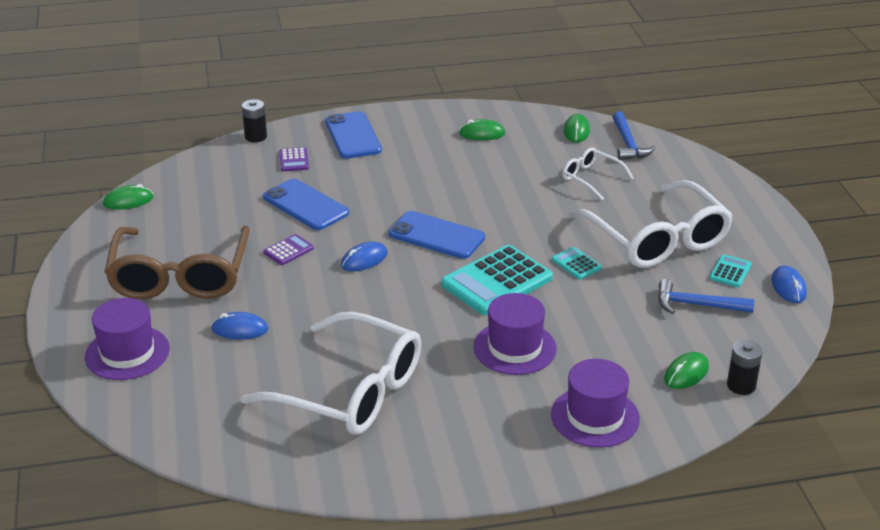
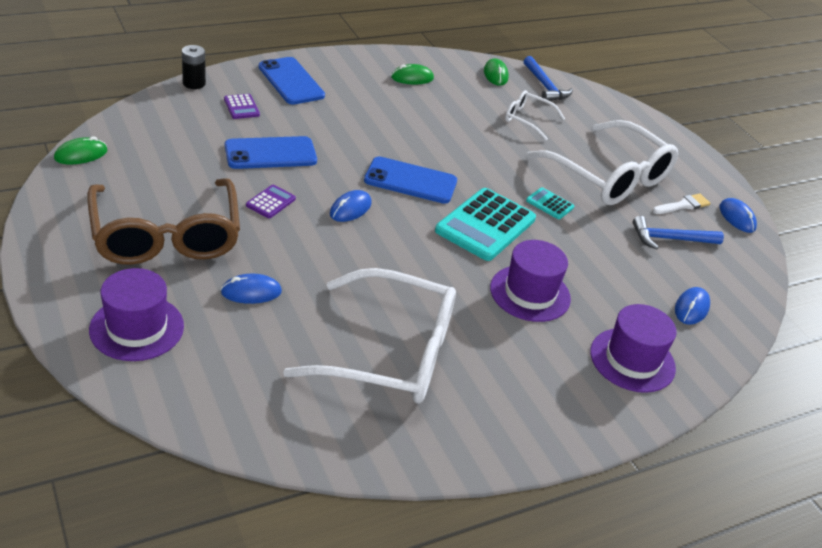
camera: 20 degrees left, 5 degrees up
blue phone [263,179,349,230] -> blue phone turned 45 degrees counterclockwise [225,136,317,169]
green mouse [664,352,709,389] -> blue mouse [675,287,710,325]
turquoise calculator [710,254,752,287] -> white brush [653,193,711,214]
black battery [727,340,763,395] -> none

